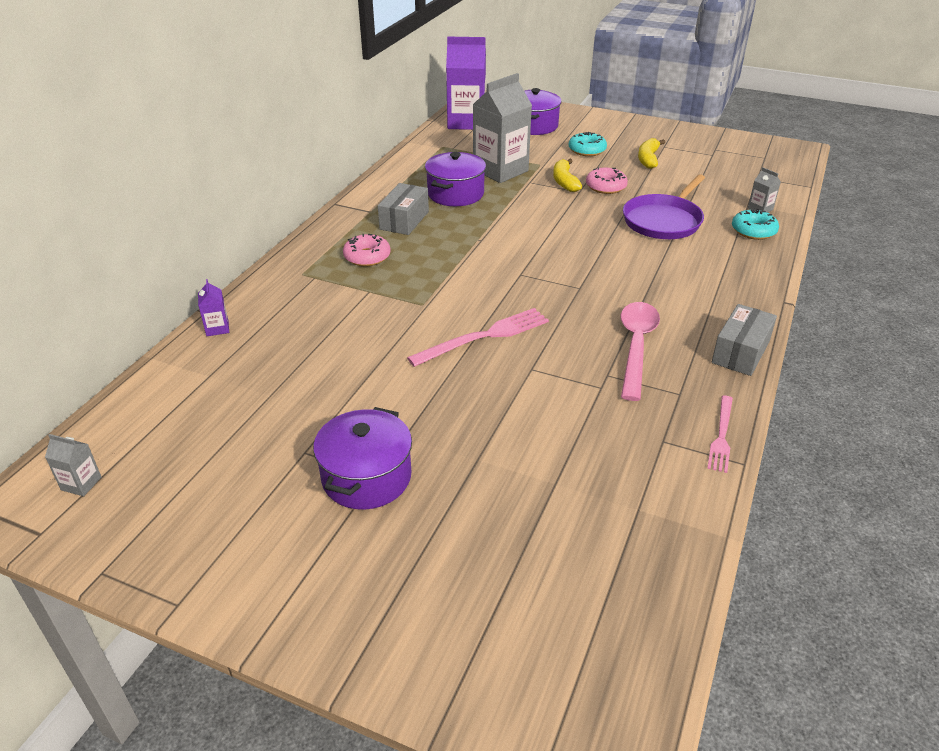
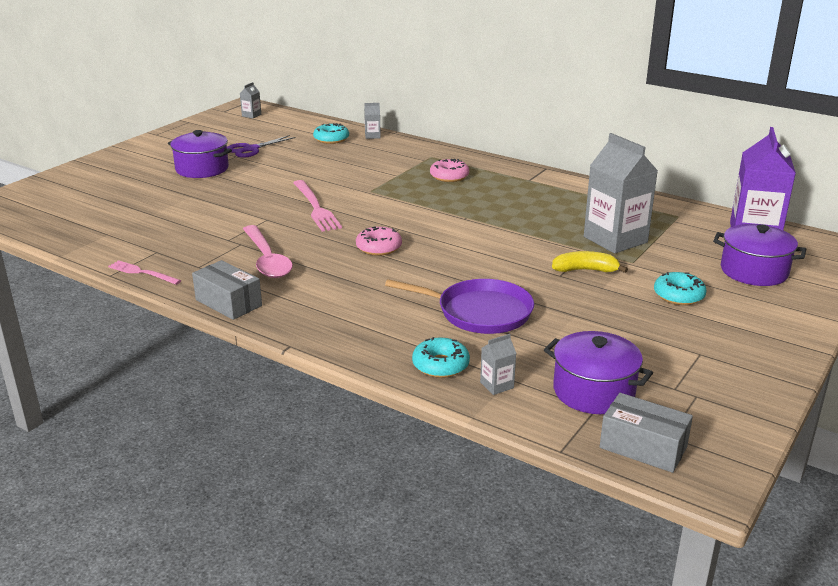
camera: 100 degrees right, 10 degrees down
purple carton [198,279,229,336] -> grey carton [364,103,381,139]
grey box [378,183,429,235] -> grey box moved to [600,393,693,473]
purple pot [425,152,486,206] -> purple pot moved to [544,331,653,414]
pink donut [586,167,628,194] -> pink donut moved to [356,226,402,256]
pink spoon [621,302,660,401] -> pink spoon turned 45 degrees clockwise [243,225,293,278]
purple pan [623,174,705,239] -> purple pan turned 150 degrees clockwise [385,279,534,334]
yellow banana [638,138,665,169] -> none
none -> purple scissors [227,135,296,158]
none -> turquoise donut [313,123,349,144]

